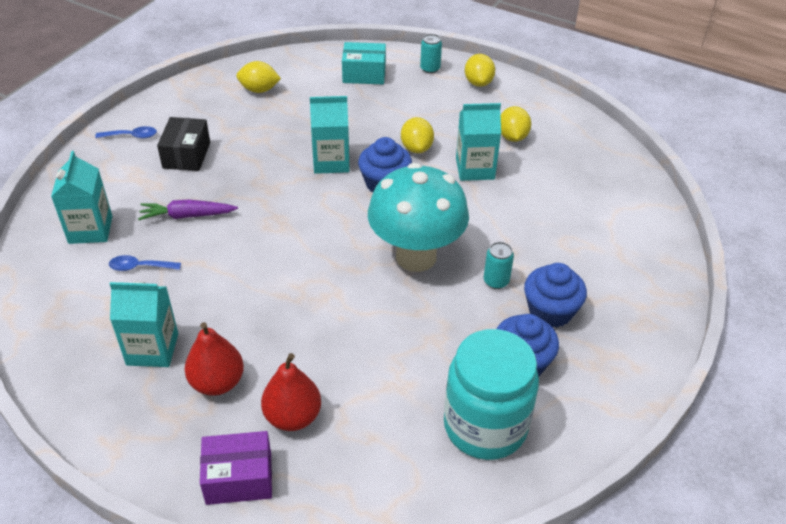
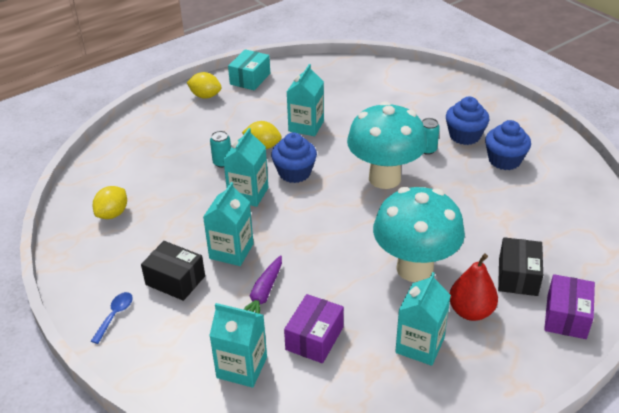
camera: 65 degrees left, 5 degrees down
blue spoon [109,255,181,271] -> purple box [284,294,344,363]
red pear [261,353,321,431] -> black box [498,237,543,296]
turquoise box [342,42,386,84] -> turquoise box moved to [228,49,270,90]
turquoise can [420,34,442,73] -> turquoise can moved to [210,131,231,168]
turquoise jar [444,329,539,460] -> none
yellow lemon [501,106,531,142] -> none
none -> turquoise carton [203,182,254,266]
none -> turquoise mushroom [373,187,465,282]

